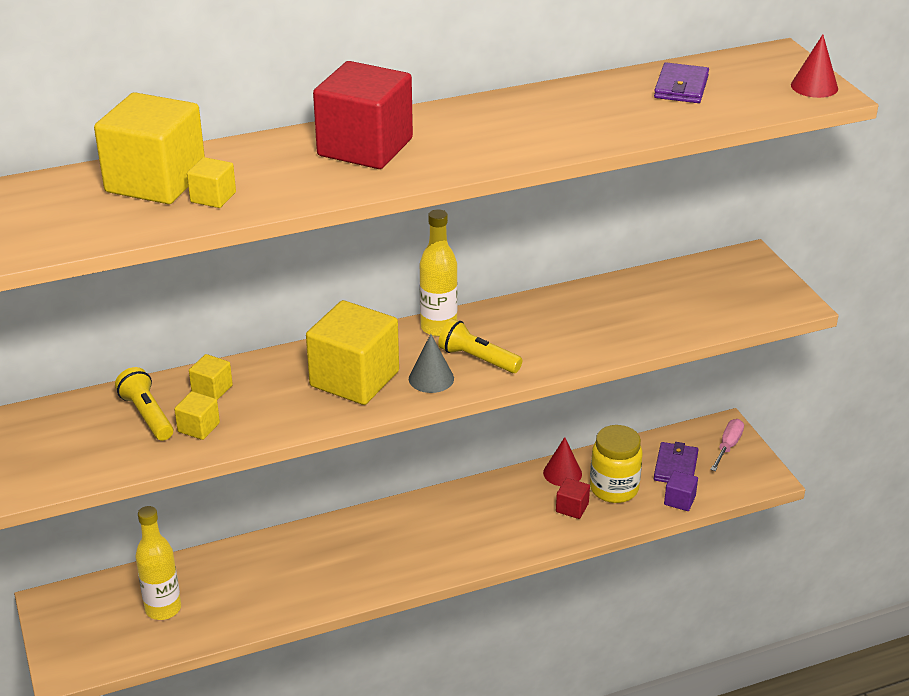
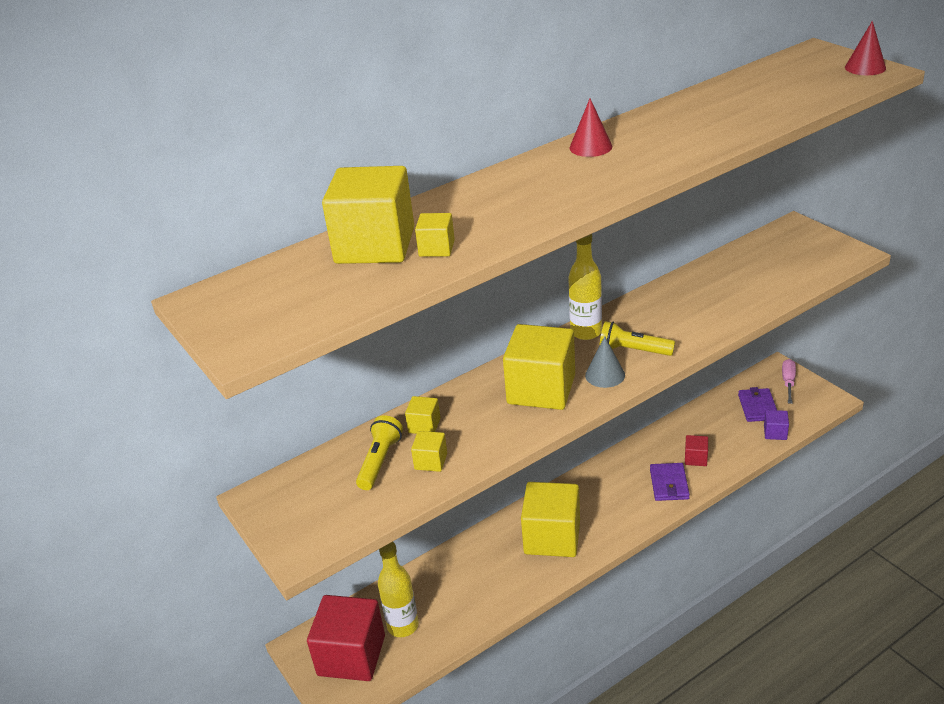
camera: 10 degrees left, 0 degrees up
yellow flashlight [115,367,173,441] -> yellow flashlight turned 60 degrees clockwise [356,415,403,490]
red cube [313,61,413,169] -> red cube moved to [307,595,385,681]
red cone [543,437,582,486] -> red cone moved to [570,99,612,157]
yellow jar [590,425,643,503] -> none
purple wallet [654,63,709,103] -> purple wallet moved to [650,463,690,501]
none -> yellow cube [521,482,580,557]

